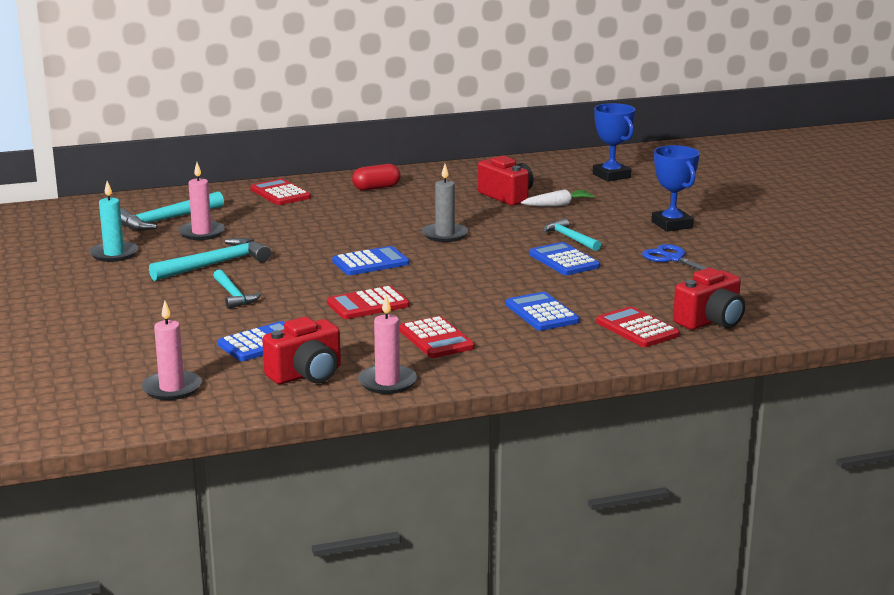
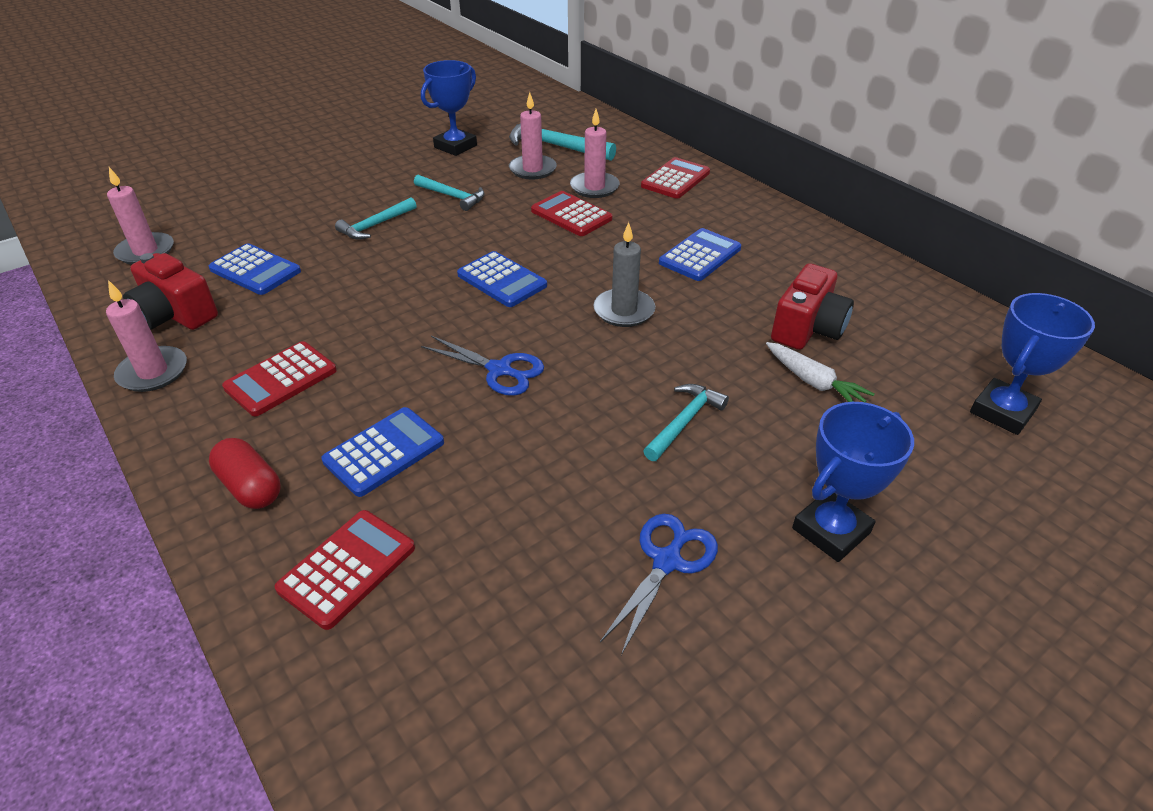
camera: 70 degrees right, 20 degrees up
turquoise candle [89,181,138,262] -> blue trophy [421,60,477,156]
turquoise hammer [149,238,271,281] -> turquoise hammer [414,175,485,211], size x0.64
red calculator [327,286,410,319] -> red calculator moved to [531,191,612,236]
red capsule [352,164,401,190] -> red capsule moved to [209,438,281,509]
blue calculator [529,242,600,275] -> blue calculator moved to [659,228,741,281]
red camera [673,268,745,330] -> none
none -> blue scissors [421,336,544,396]
none -> pink candle [570,109,620,198]

